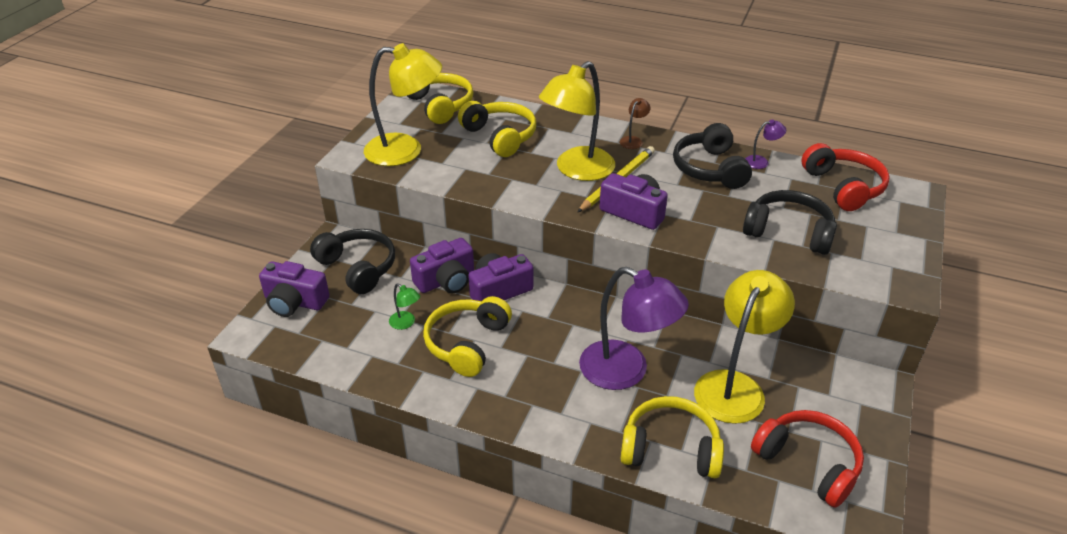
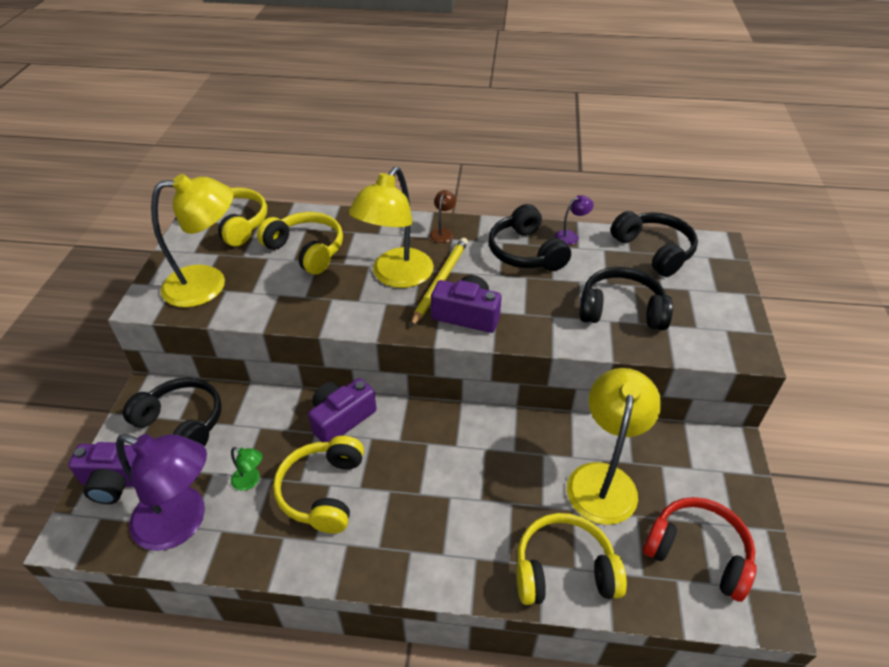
camera: 15 degrees left, 5 degrees up
purple camera [410,238,474,293] -> none
purple lamp [579,267,689,390] -> purple lamp moved to [116,434,207,551]
red headphones [801,143,890,211] -> black headphones [611,211,698,277]

